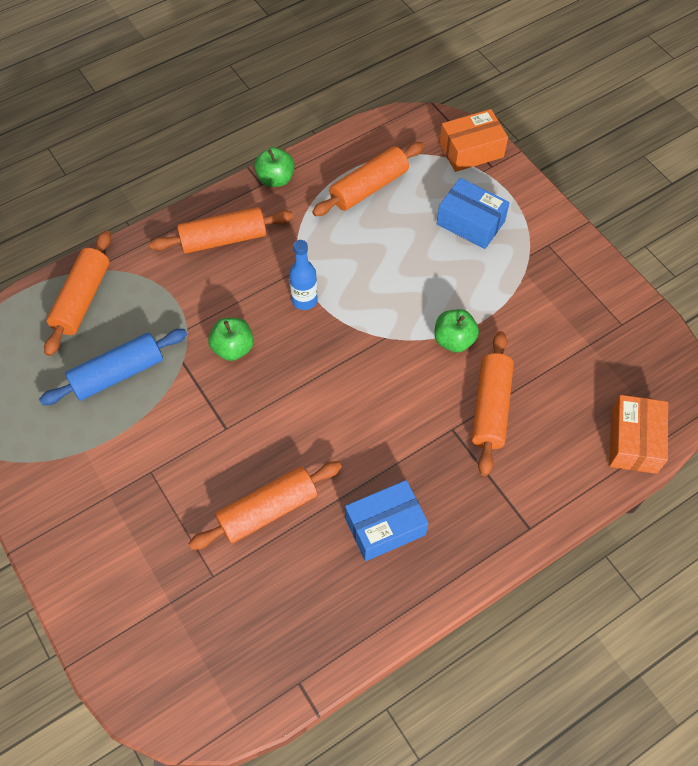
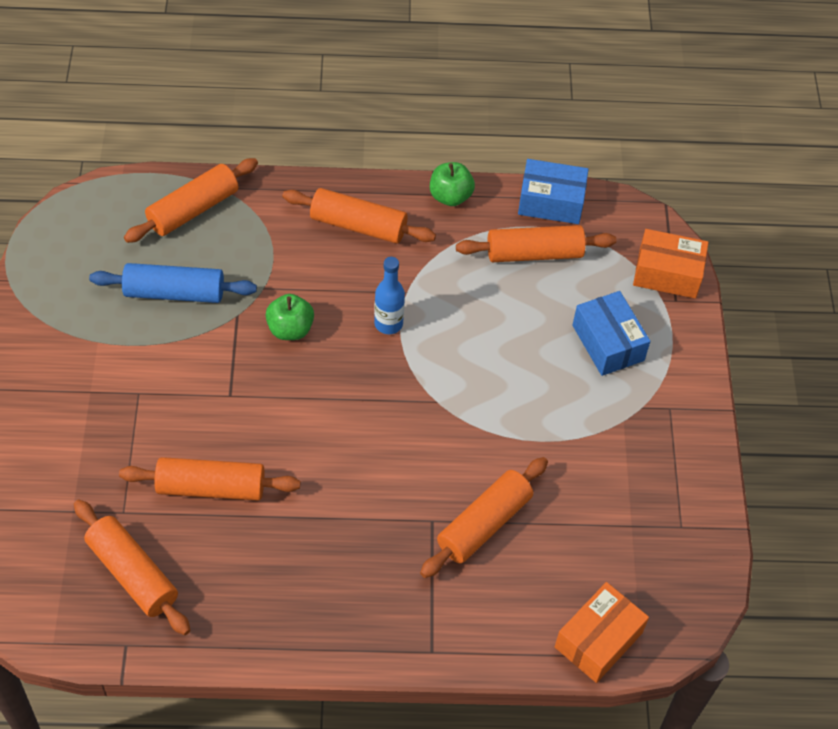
camera: 30 degrees right, 5 degrees down
blue box [345,480,428,561] -> blue box moved to [518,159,589,224]
green apple [434,309,479,352] -> none
none -> orange rolling pin [74,500,191,635]

